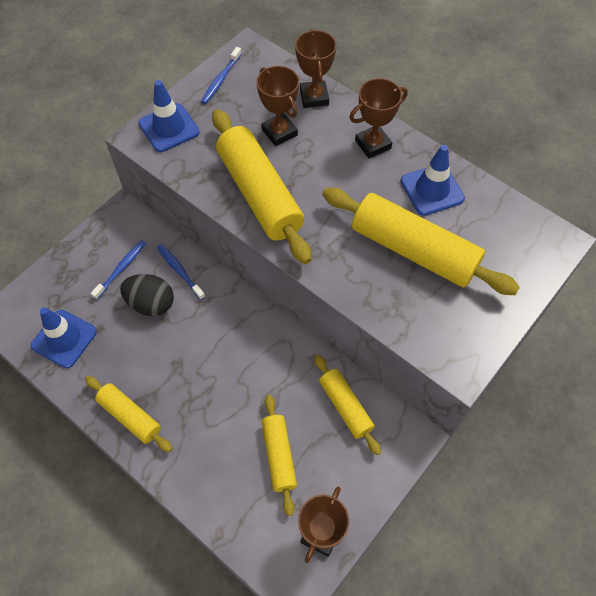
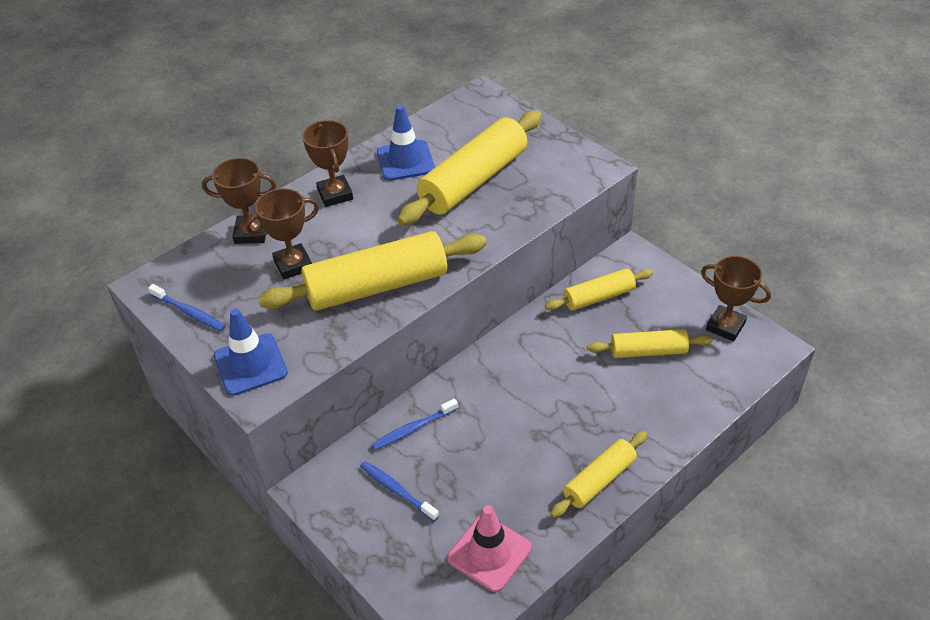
camera: 80 degrees left, 15 degrees down
blue traffic cone [31,307,97,368] -> pink traffic cone [448,505,531,592]
black egg [120,274,174,316] -> none

